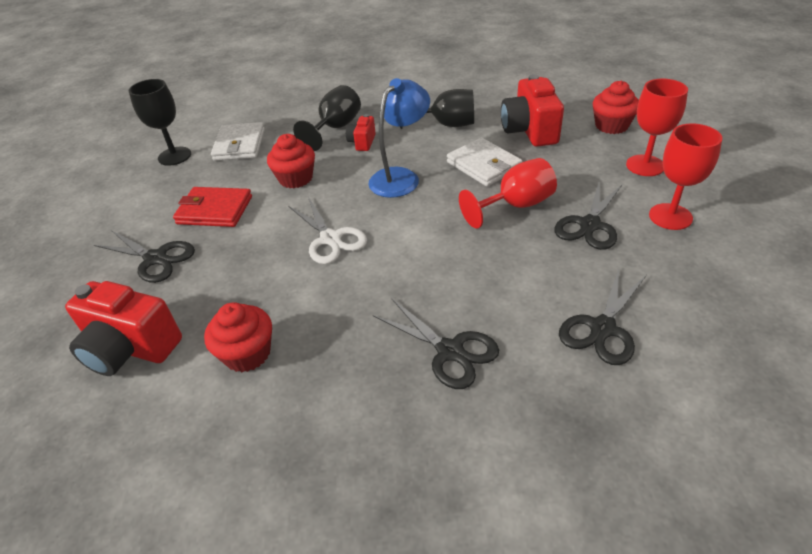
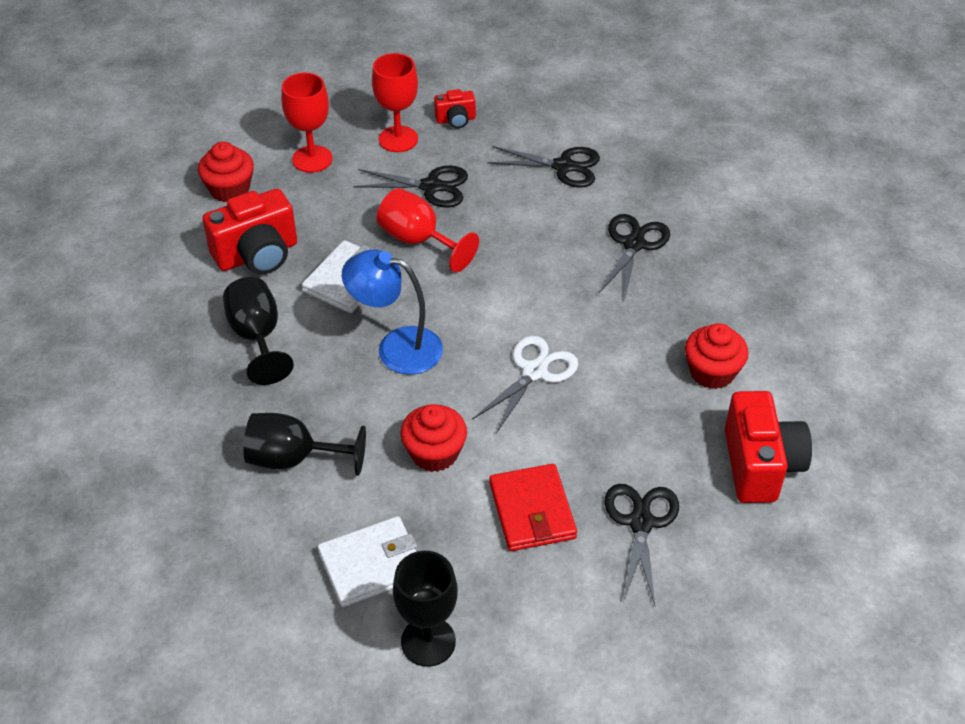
camera: 115 degrees left, 5 degrees up
red camera [346,114,376,151] -> red camera moved to [434,89,476,128]

